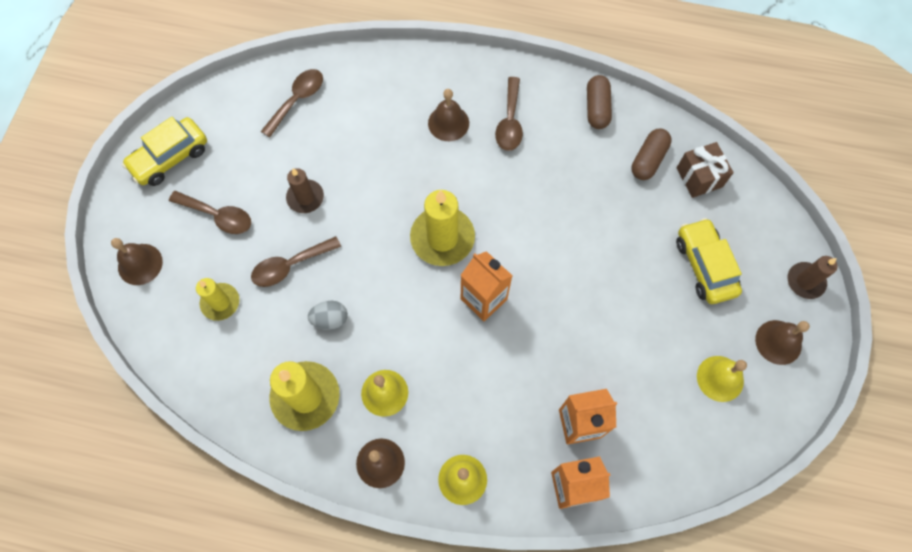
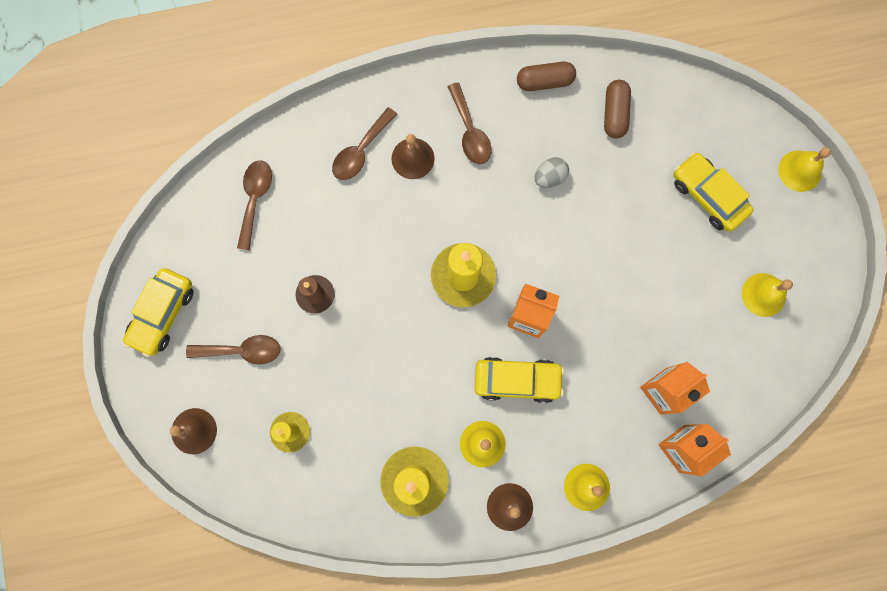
camera: 25 degrees left, 10 degrees up
brown spoon [251,236,341,287] -> brown spoon moved to [332,107,397,180]
grey egg [308,301,348,330] -> grey egg moved to [534,157,569,188]
brown capsule [587,75,612,129] -> brown capsule turned 75 degrees counterclockwise [517,62,576,91]
brown gift [677,142,734,198] -> none
brown bell [755,320,810,365] -> none
brown candle [787,256,837,299] -> yellow bell [778,147,831,192]
none -> yellow car [475,357,564,403]

